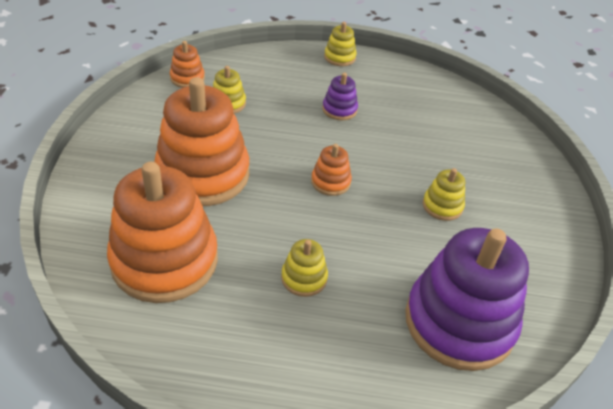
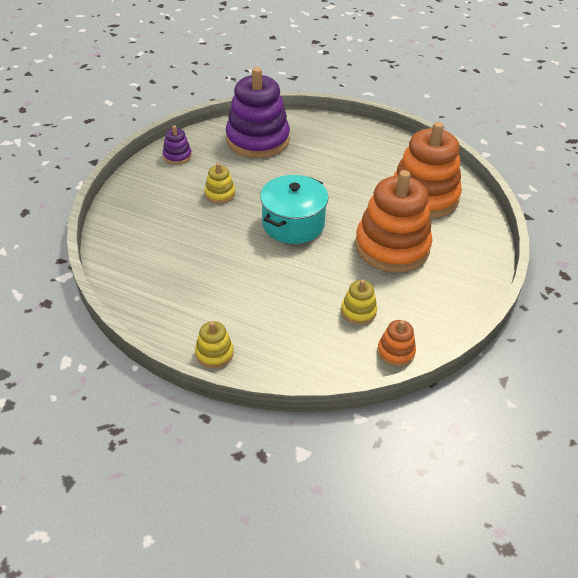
camera: 160 degrees left, 0 degrees up
yellow stacking toy [281,239,328,297] -> none
orange stacking toy [311,144,352,196] -> turquoise pot [260,175,328,244]
purple stacking toy [322,73,358,120] -> purple stacking toy moved to [163,125,192,164]

